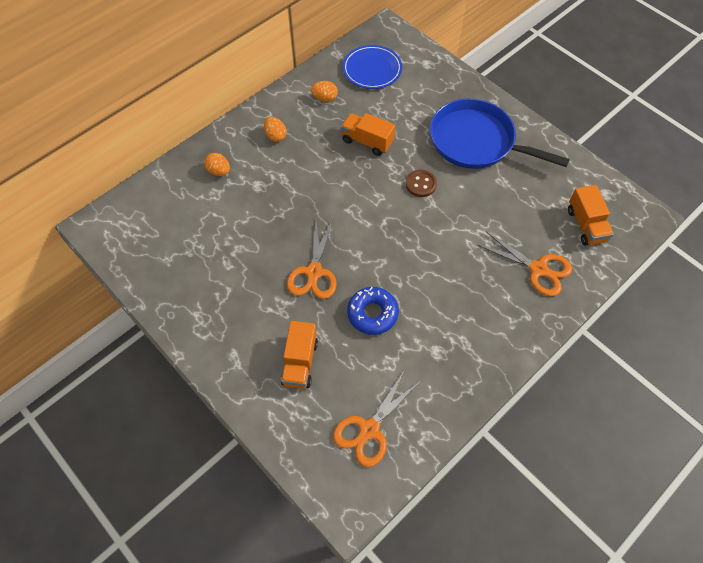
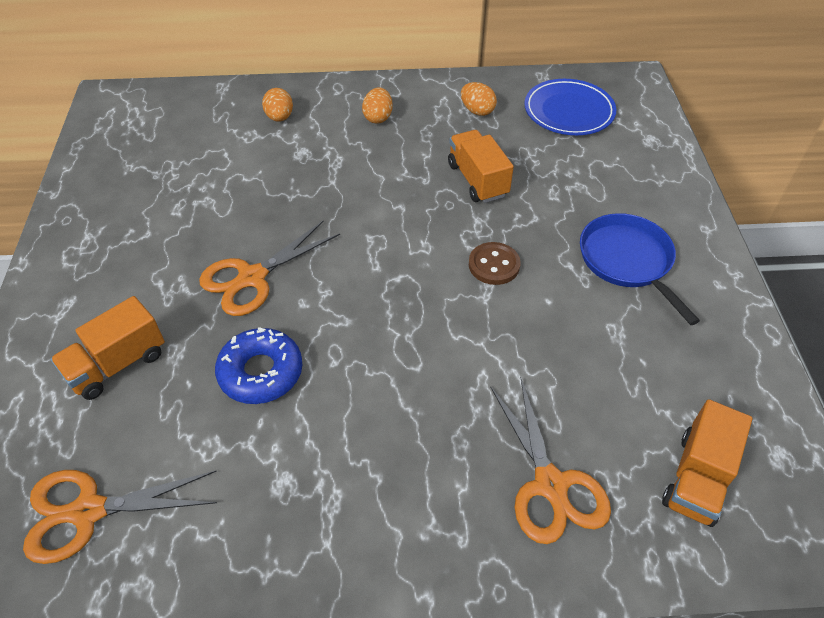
camera: 40 degrees right, 10 degrees down
blue pan [430,99,570,169] -> blue pan [580,213,700,325], size x0.65

